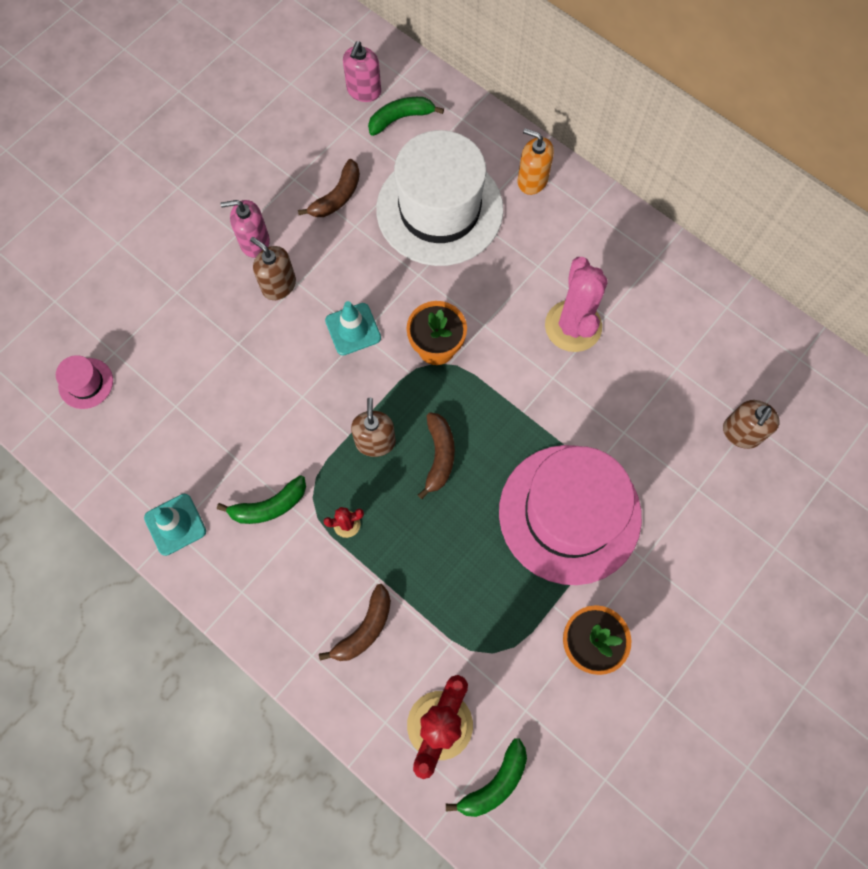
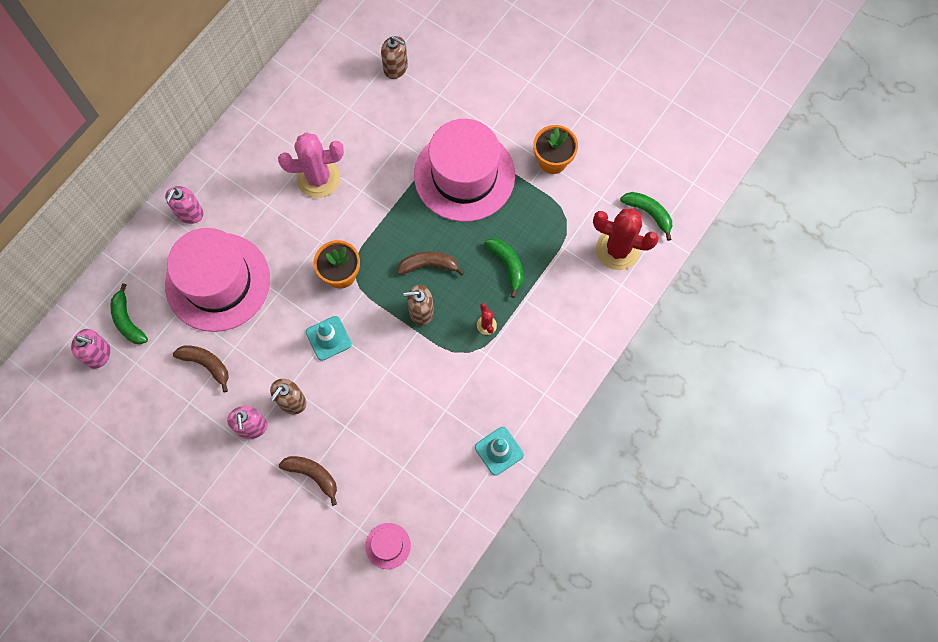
camera: 95 degrees left, 0 degrees up
green banana [217,475,306,524] -> green banana moved to [484,238,524,298]
brown banana [319,584,391,661] -> brown banana moved to [279,456,337,506]
white hat [376,130,504,266] -> pink hat [165,228,270,332]
orange soap dispenser [518,128,554,195] -> pink soap dispenser [165,186,204,224]

